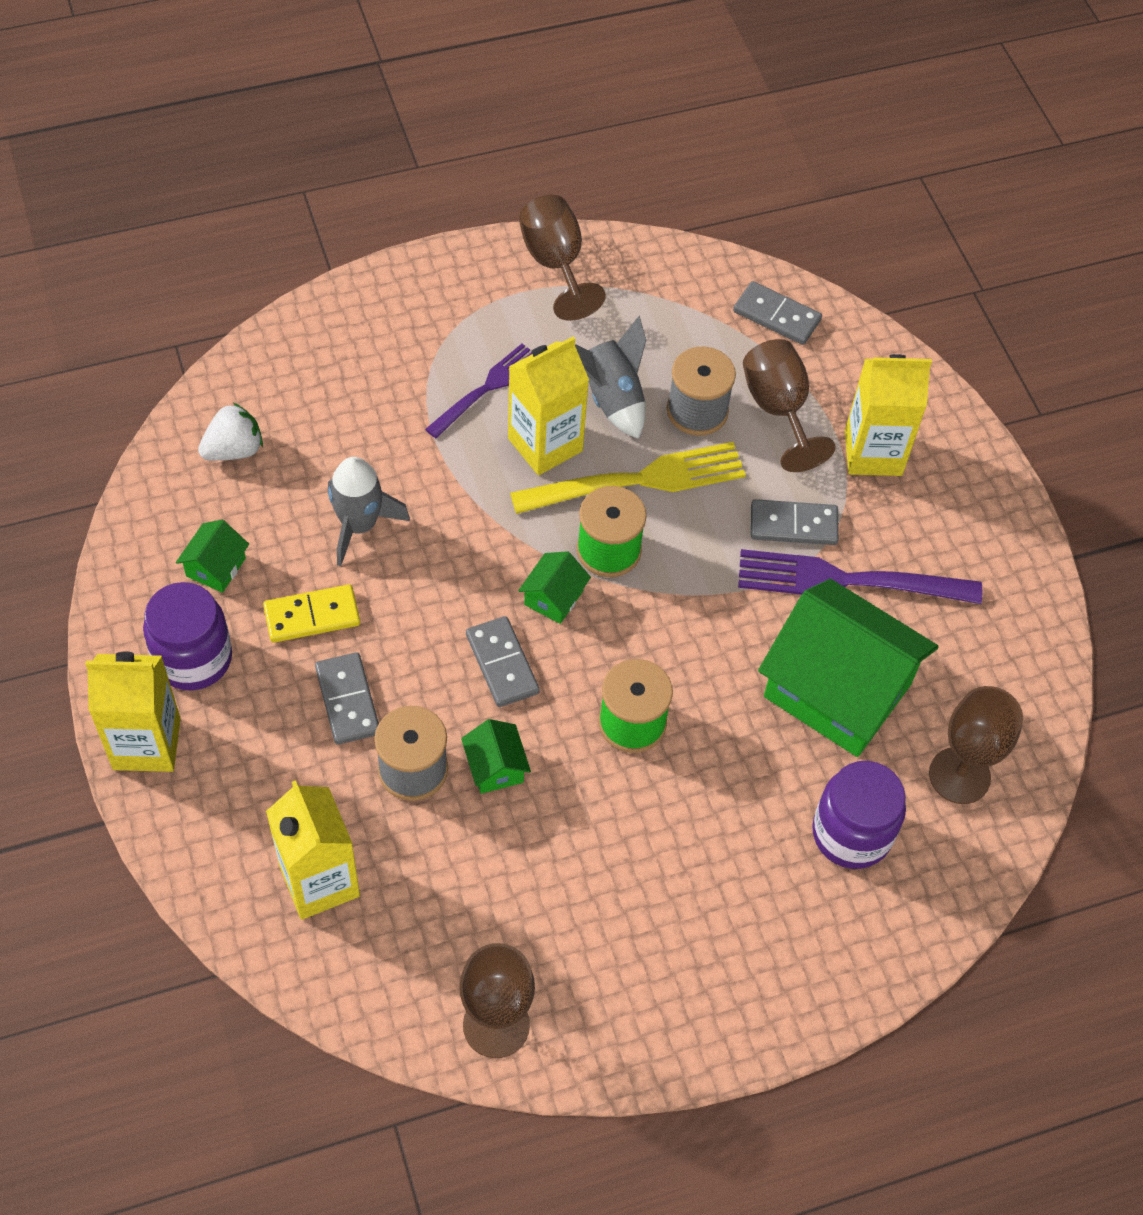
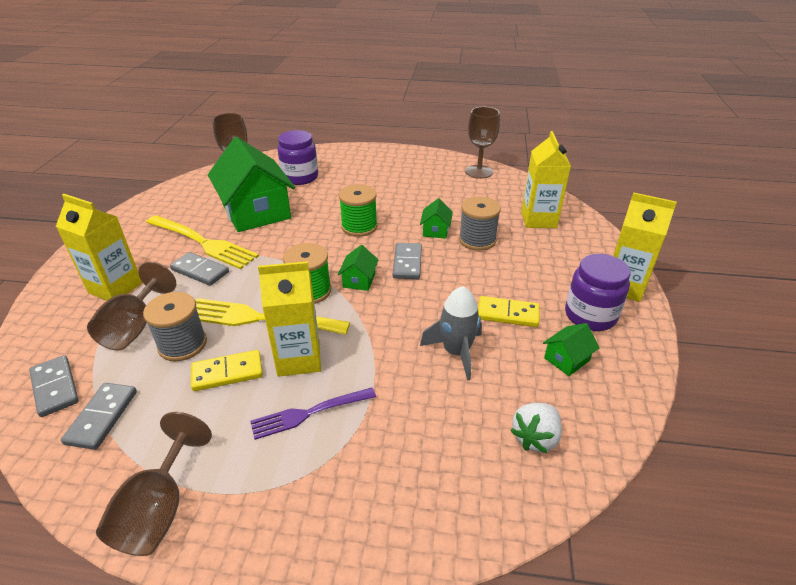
camera: 150 degrees left, 20 degrees down
white strawberry [198,403,263,461] -> white strawberry turned 45 degrees counterclockwise [510,403,562,453]
grey domino [315,652,379,745] -> grey domino moved to [61,383,137,450]
green house [518,551,591,624] -> green house turned 45 degrees counterclockwise [338,245,378,291]
grey rocket [575,316,646,439] -> yellow domino [191,350,263,391]
purple fork [738,549,982,604] -> yellow fork [146,215,259,269]

